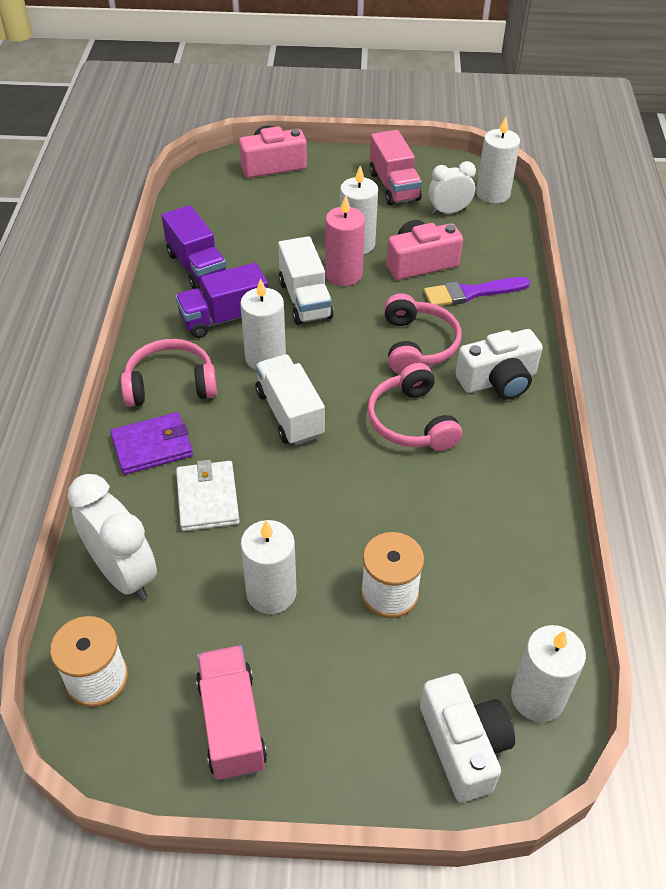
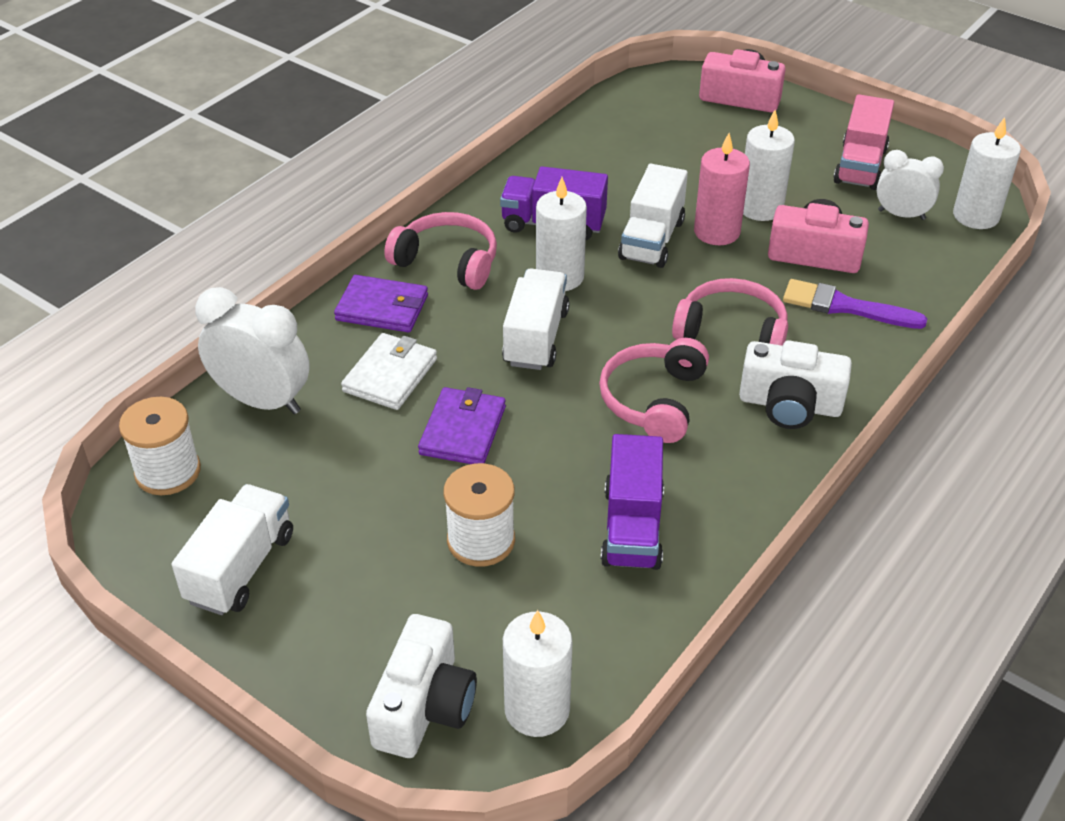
camera: 35 degrees right, 5 degrees down
white clock [67,474,157,600] -> white clock turned 60 degrees counterclockwise [195,287,310,414]
purple truck [162,205,227,289] -> purple truck moved to [601,434,664,570]
pink truck [196,645,267,780] -> white truck [171,484,293,615]
white candle [241,520,297,614] -> none
pink headphones [384,293,462,374] -> pink headphones turned 105 degrees counterclockwise [672,278,788,346]
none -> purple wallet [418,387,506,464]

